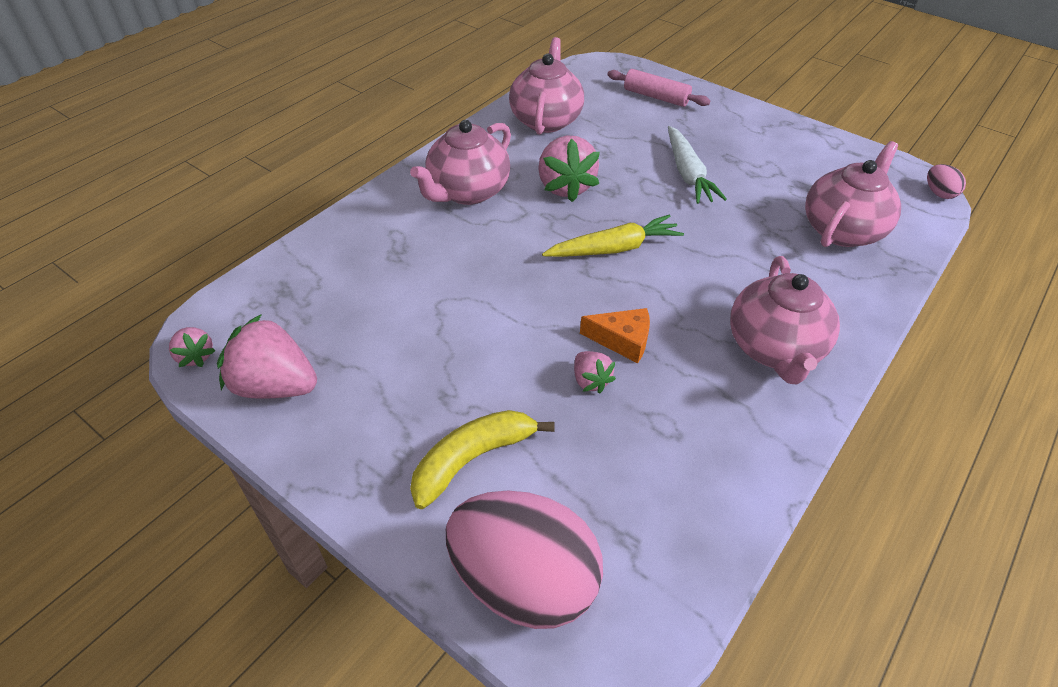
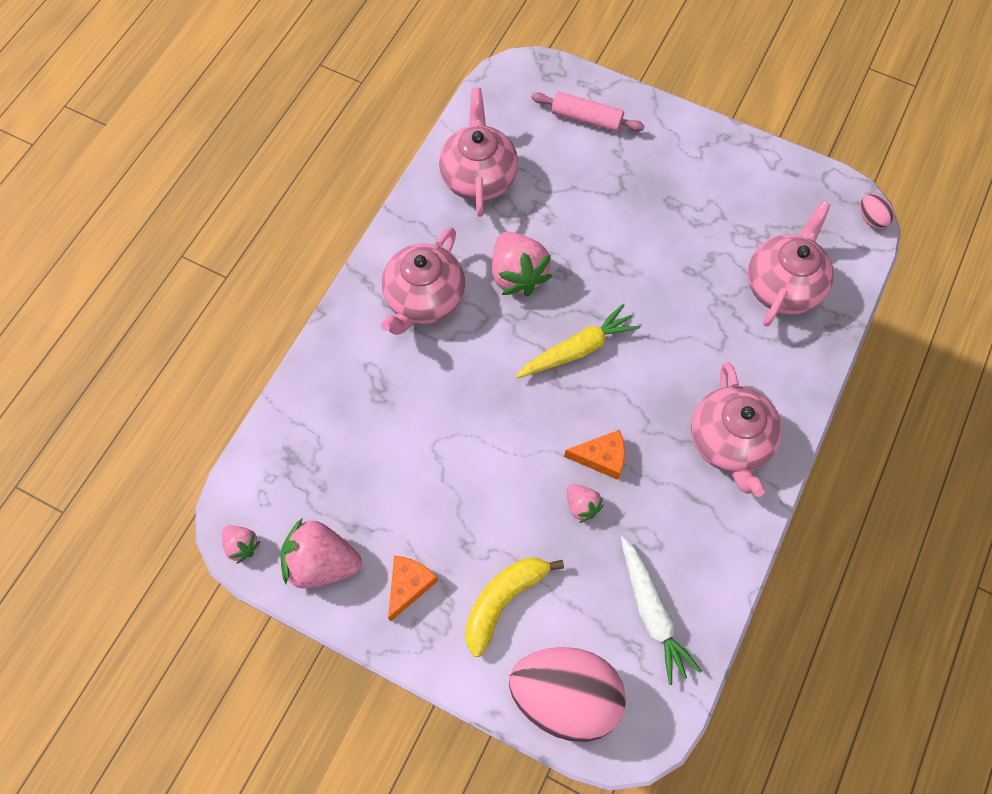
camera: 10 degrees left, 20 degrees up
white carrot [668,126,727,204] -> white carrot moved to [621,536,702,685]
none -> orange cheese [388,556,438,622]

